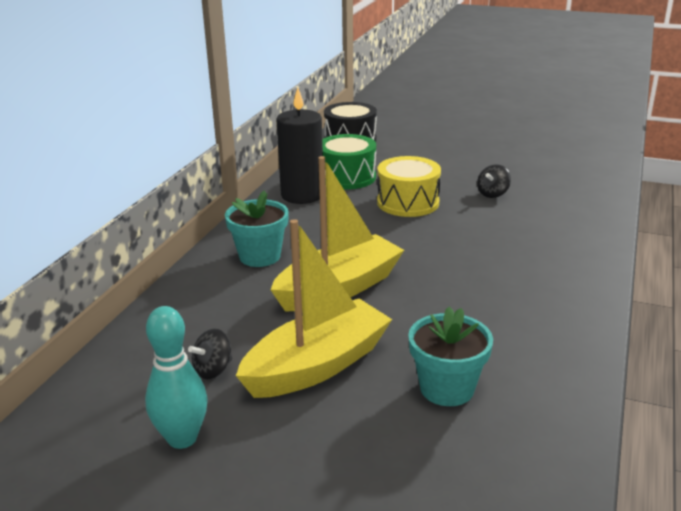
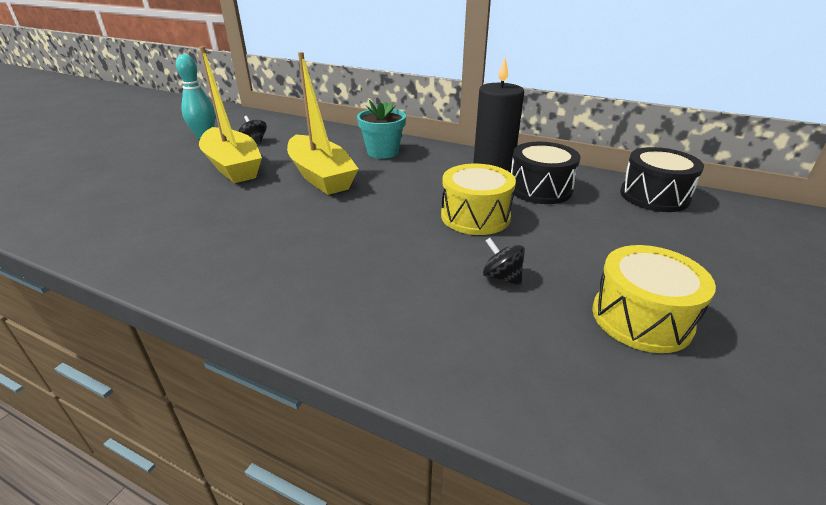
camera: 95 degrees right, 5 degrees up
green drum [322,134,376,189] -> black drum [511,142,580,204]
turquoise flower pot [408,307,493,406] -> none
none -> yellow drum [592,245,716,353]

